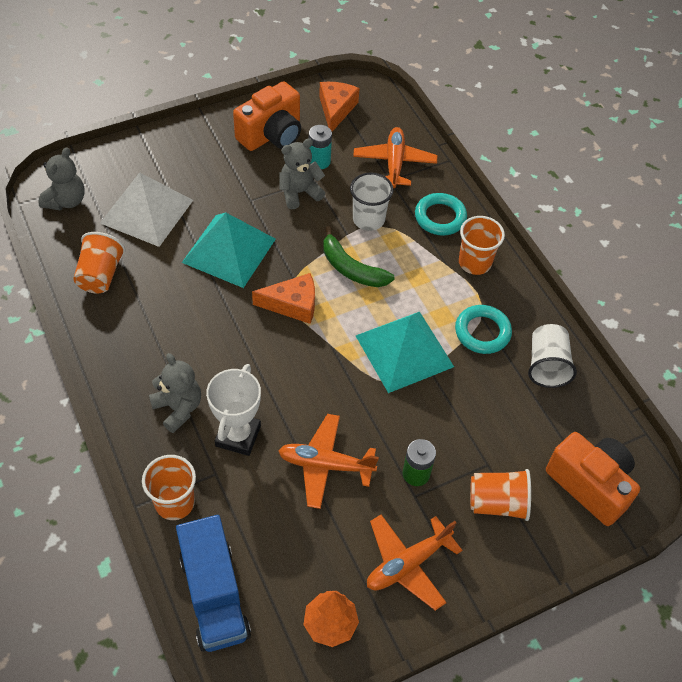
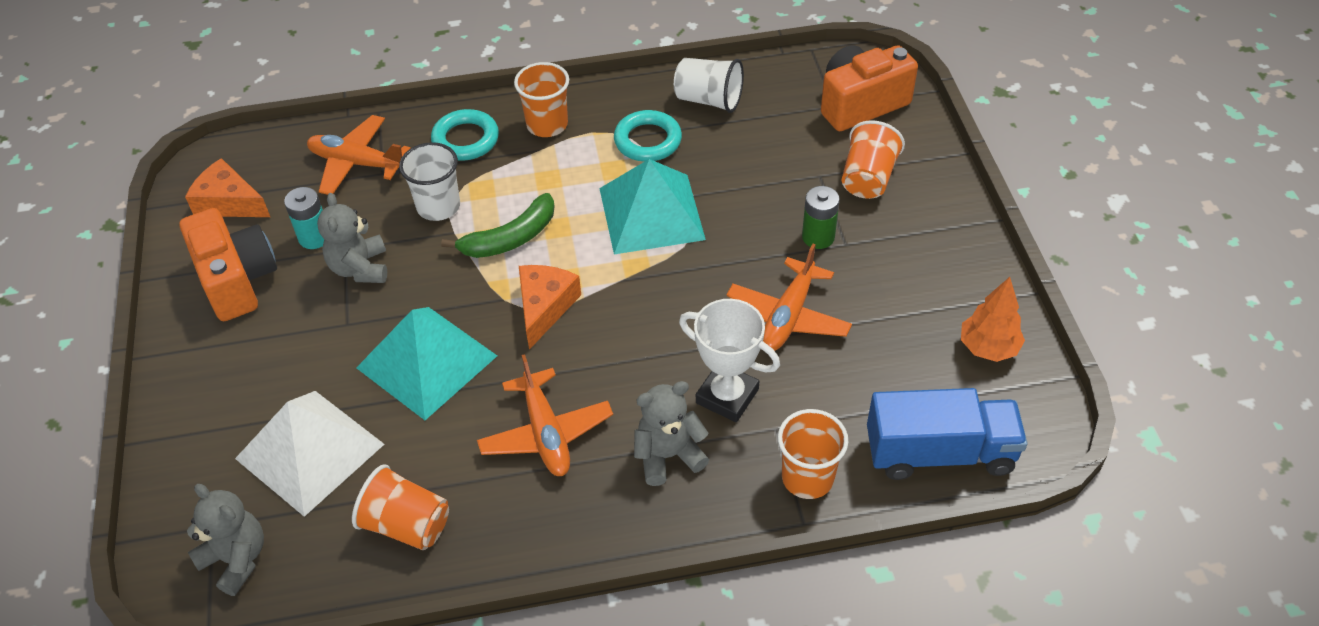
camera: 70 degrees left, 5 degrees down
orange plane [367,515,462,611] -> orange plane moved to [477,354,613,476]

